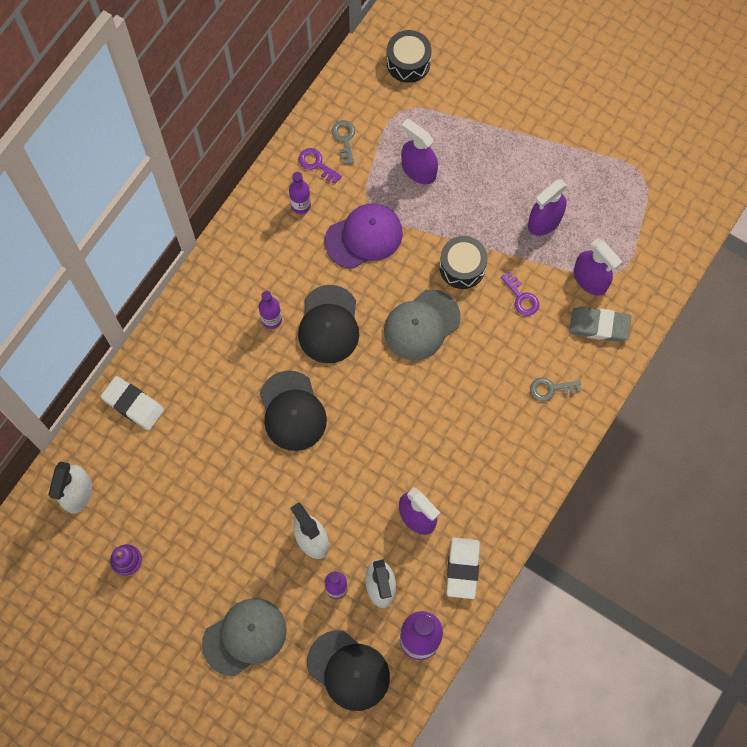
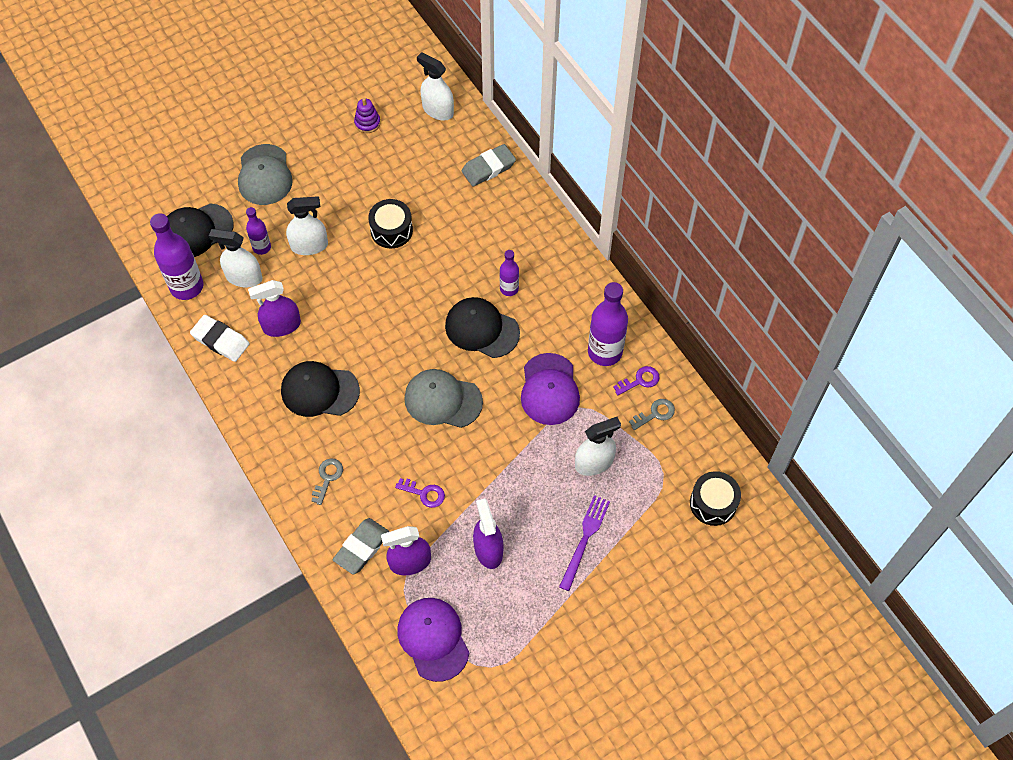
camera: 115 degrees right, 10 degrees down
white eraser [100,376,164,430] -> grey eraser [462,144,516,187]
black cap [260,371,327,451] -> black cap moved to [281,361,360,417]
purple bottle [289,172,311,214] -> purple bottle [588,282,628,366], size x1.80
grey key [332,120,355,165] -> grey key turned 45 degrees counterclockwise [629,399,675,430]
grey cap [384,289,461,361] -> grey cap turned 60 degrees counterclockwise [404,369,483,428]
purple spray bottle [401,119,438,184] -> white spray bottle [575,417,621,476]
black drum [439,236,488,289] -> black drum moved to [368,199,413,248]
purple key [501,272,539,316] -> purple key turned 150 degrees counterclockwise [395,478,445,508]
none -> purple cap [397,598,469,682]
none -> purple fork [559,495,610,591]

